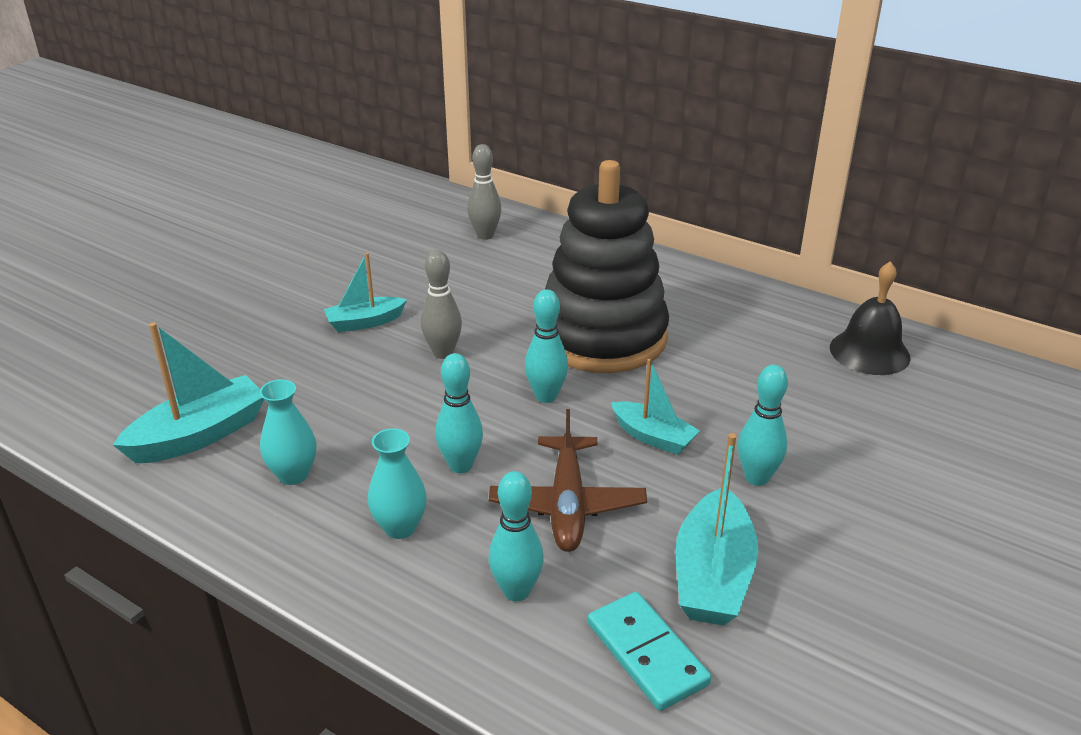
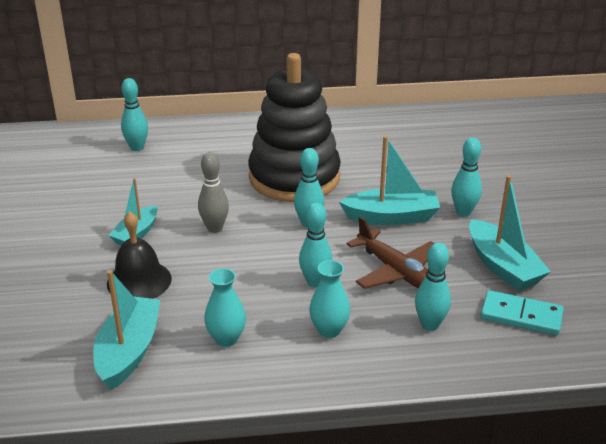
camera: 40 degrees left, 0 degrees up
grey bowling pin [467,144,502,240] -> turquoise bowling pin [121,78,148,151]
turquoise boat [611,359,700,455] -> turquoise boat [339,136,440,225], size x1.56
black bell [830,261,911,375] -> black bell moved to [107,211,172,299]

